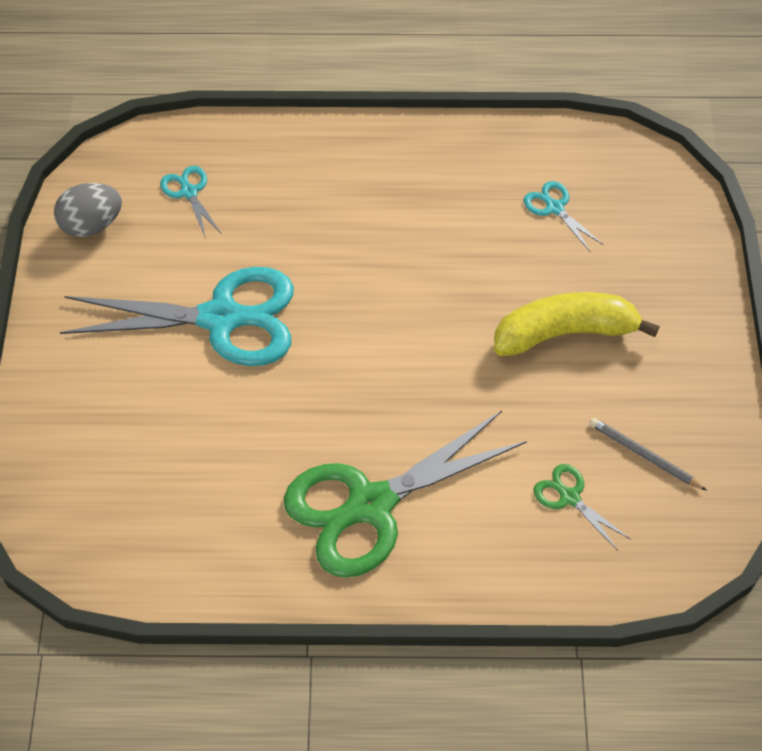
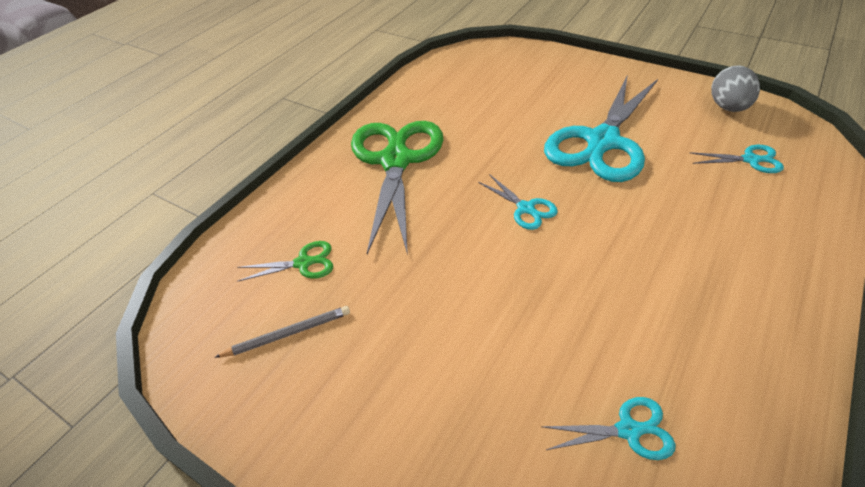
camera: 125 degrees right, 10 degrees down
yellow banana [494,292,660,356] -> none
none -> turquoise scissors [478,174,558,230]

